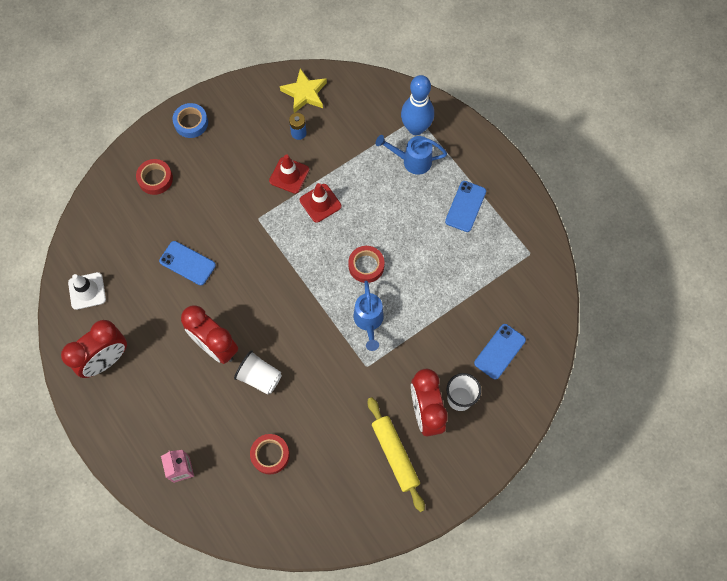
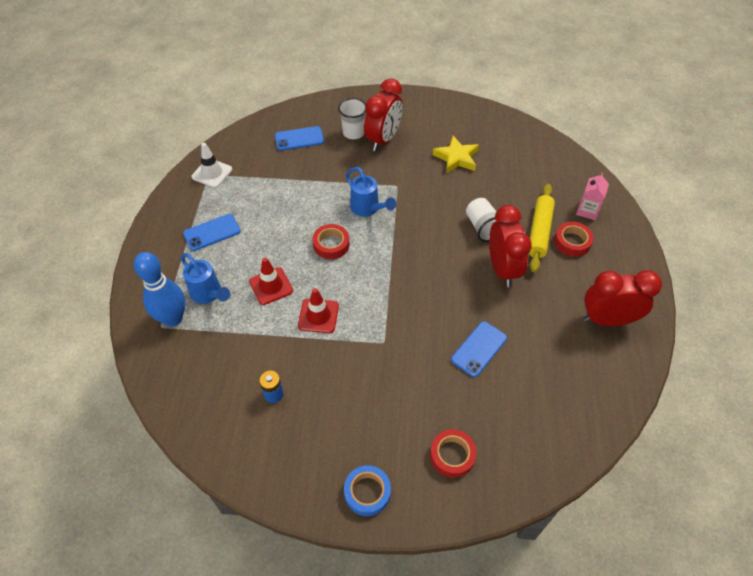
camera: 140 degrees left, 15 degrees down
white traffic cone [68,272,106,310] -> white traffic cone moved to [192,143,232,188]
blue phone [159,241,216,285] -> blue phone turned 60 degrees clockwise [451,321,507,377]
red tape [250,434,290,475] -> red tape moved to [554,222,594,257]
red traffic cone [269,154,309,194] -> red traffic cone moved to [249,258,293,305]
yellow star [280,68,327,113] -> yellow star moved to [433,136,479,174]
blue watering can [353,281,384,351] -> blue watering can turned 105 degrees clockwise [346,167,396,217]
yellow rolling pin [368,397,425,512] -> yellow rolling pin moved to [529,184,555,272]

